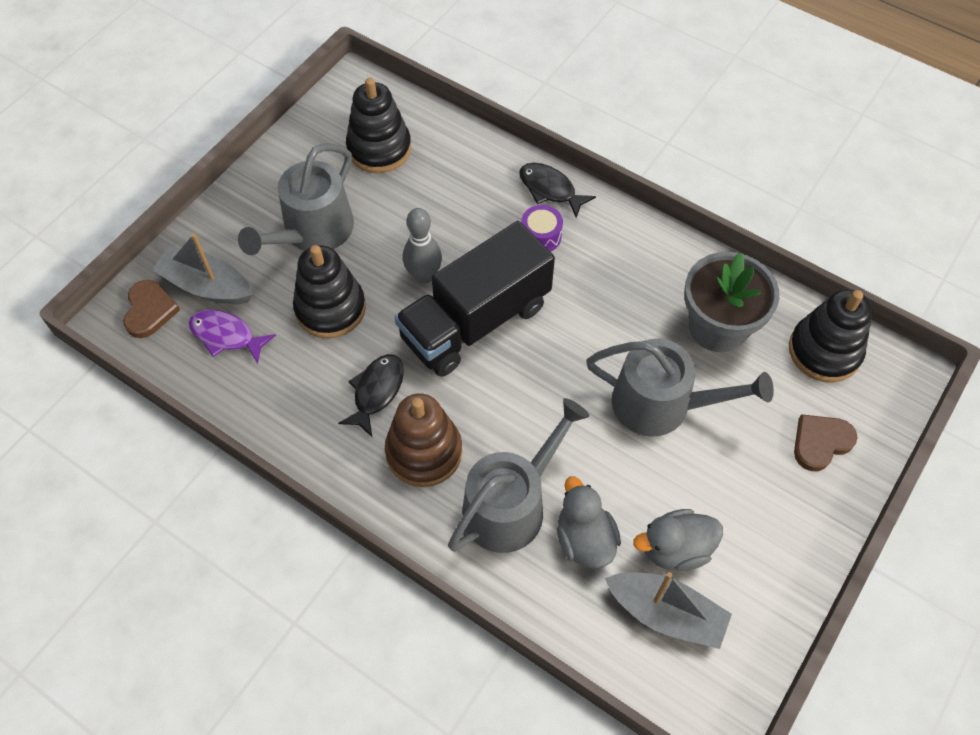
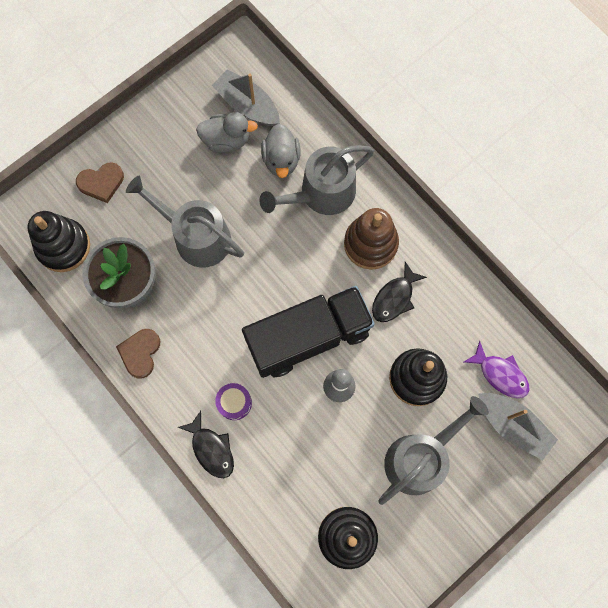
camera: 165 degrees left, 15 degrees up
brown heart [123,280,180,338] -> brown heart moved to [116,329,160,379]

